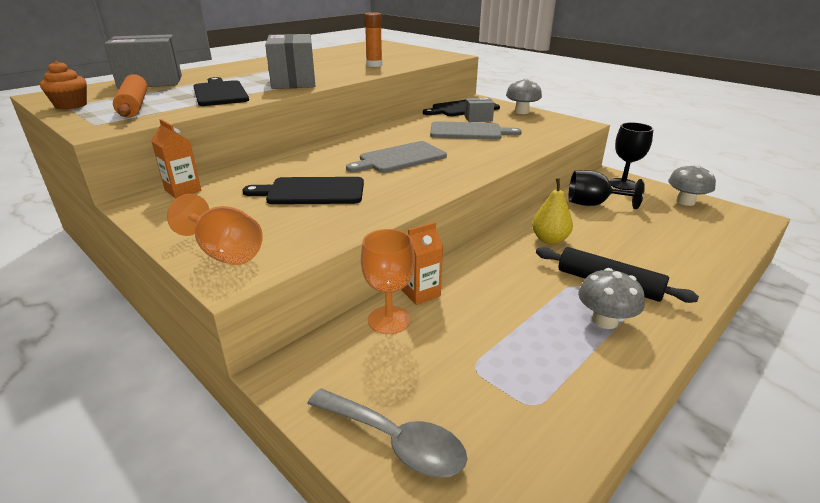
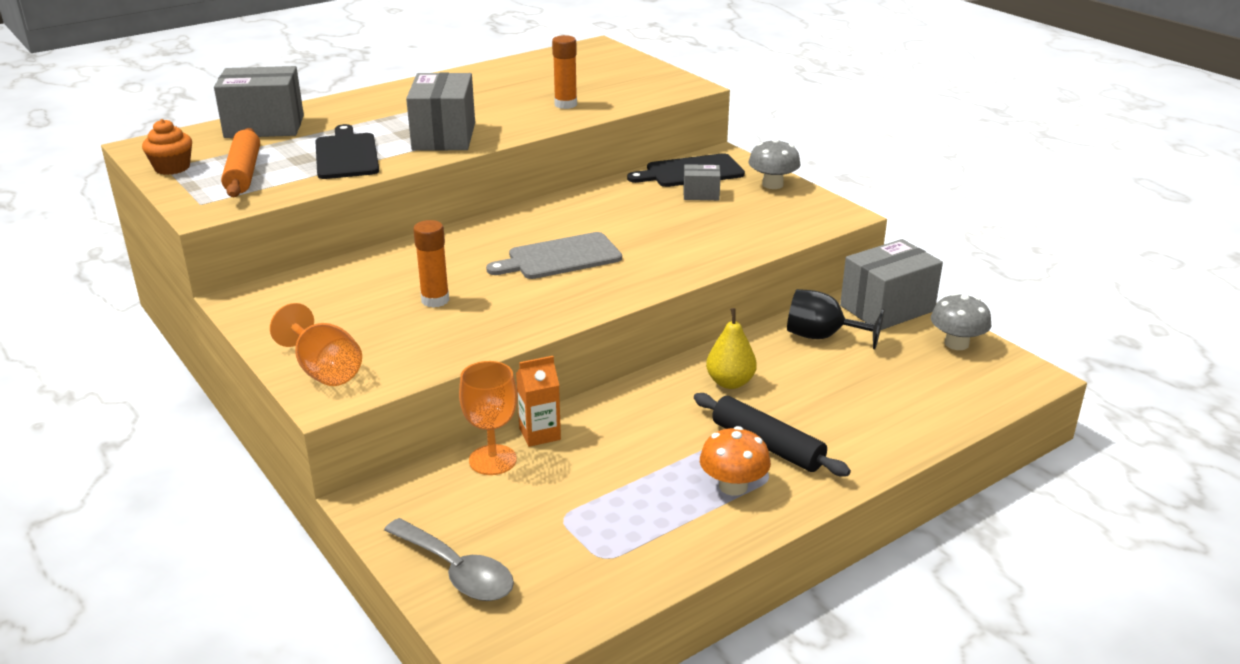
camera: 10 degrees right, 0 degrees up
orange carton [151,119,201,198] -> none
black cutting board [243,177,364,204] -> orange glue stick [413,220,449,308]
grey cutting board [430,121,522,140] -> none
grey mushroom [578,268,645,329] -> orange mushroom [700,426,771,496]
black goblet [609,122,654,190] -> grey box [840,239,943,330]

